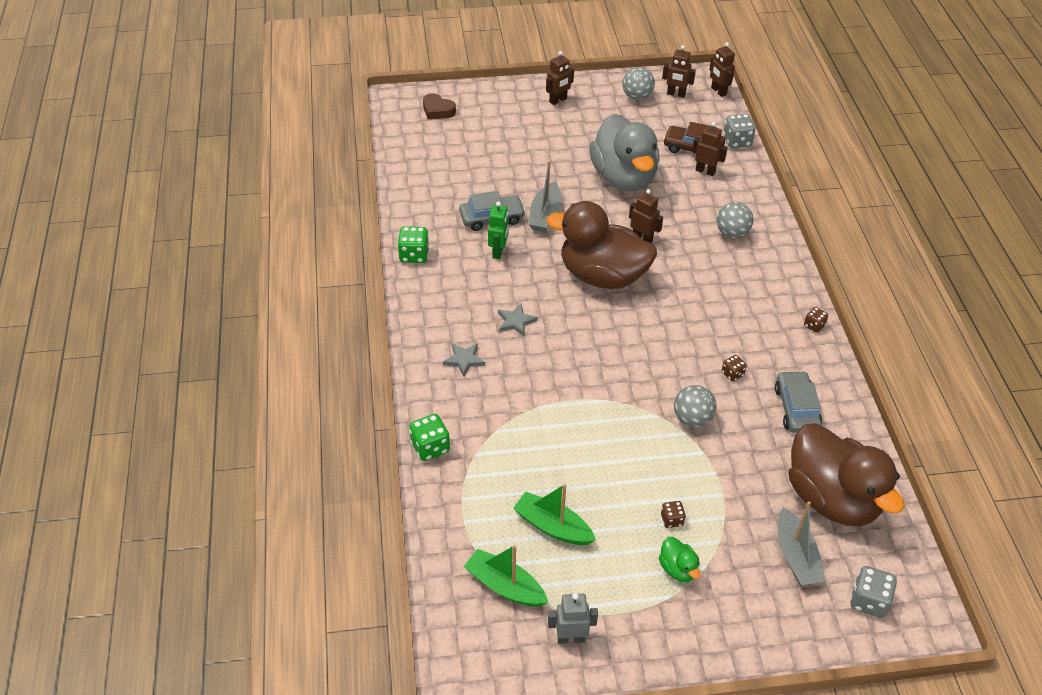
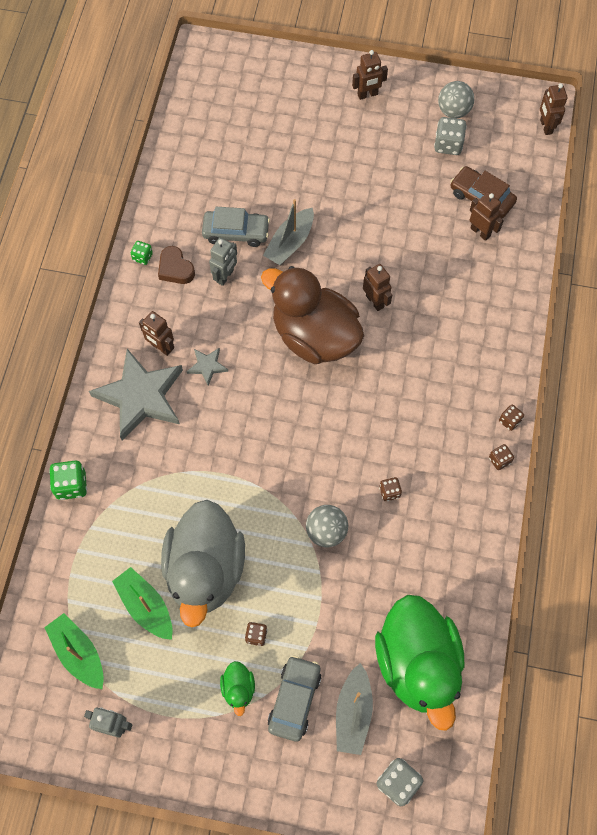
camera: 20 degrees right, 20 degrees up
green dice [397,226,429,263] -> green dice [131,241,153,265], size x0.59
brown heart [423,93,456,119] -> brown heart moved to [158,246,195,284]
grey star [443,343,485,377] -> grey star [89,349,183,441], size x2.27
green robot [488,202,509,259] -> grey robot [209,238,237,286]
grey duck [589,114,660,191] -> grey duck moved to [161,500,245,628]
brown robot [662,45,696,98] -> brown robot moved to [139,311,174,356]
grey ball [717,202,754,238] -> none
grey dice [723,114,755,148] -> grey dice moved to [434,117,467,155]
grey car [775,371,822,433] -> grey car moved to [268,656,321,742]
brown duck [788,423,904,526] -> green duck [375,595,465,731]
none -> brown dice [499,405,524,431]

